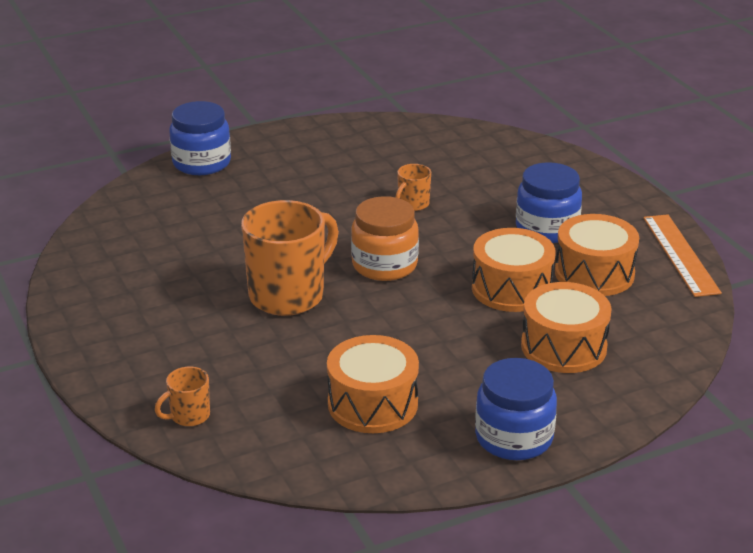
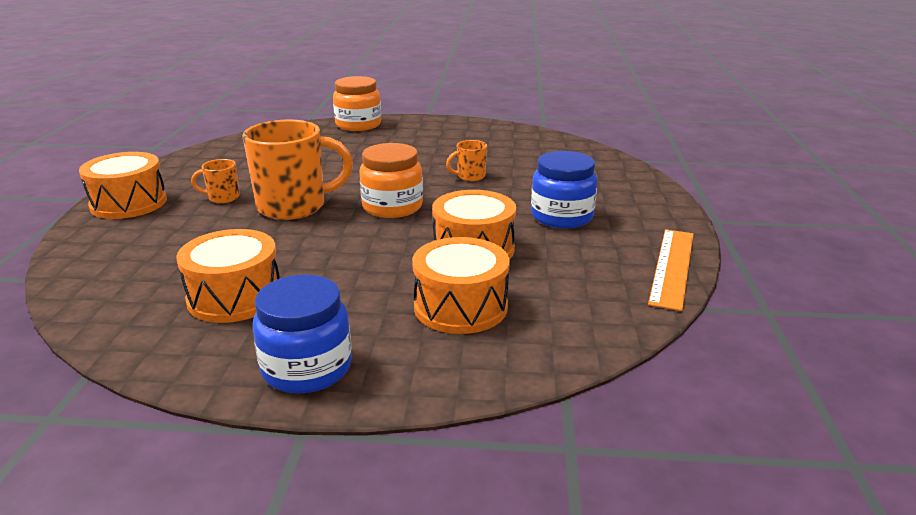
camera: 30 degrees right, 5 degrees down
orange mug [155,367,210,426] -> orange mug moved to [191,159,240,203]
blue jar [169,101,231,175] -> orange jar [333,76,381,131]
orange drum [555,214,639,296] -> orange drum moved to [79,152,167,219]

